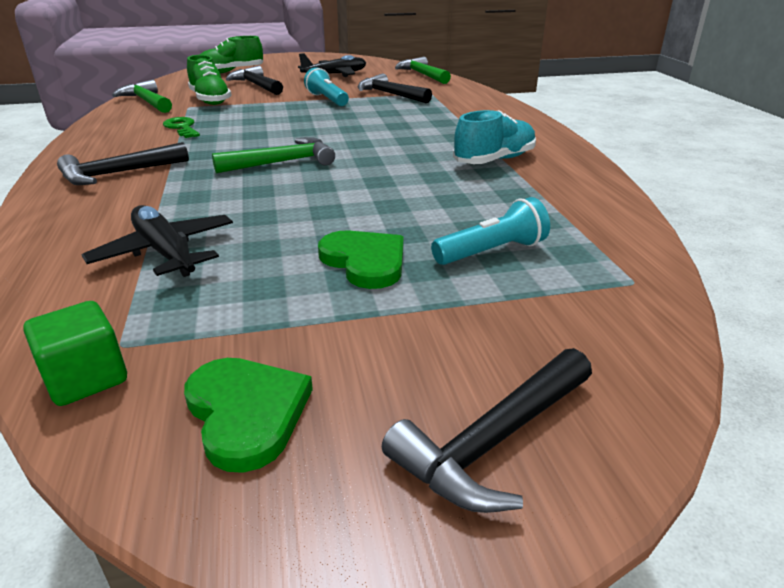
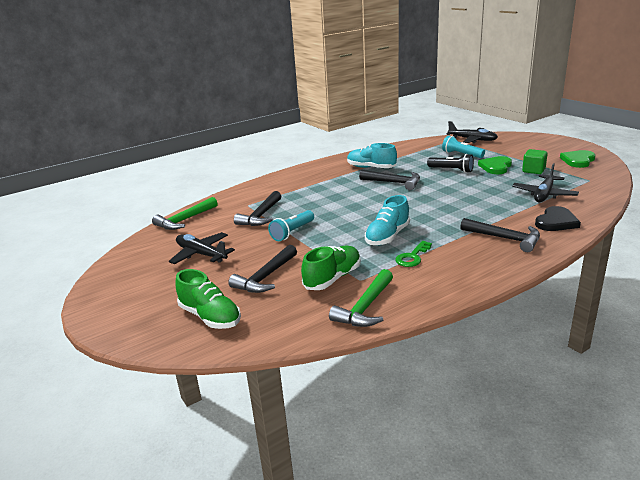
camera: 110 degrees left, 5 degrees down
green cube [23,301,127,406] -> green cube moved to [522,149,548,174]
green hammer [212,137,335,174] -> none
black hammer [382,348,592,513] -> black hammer moved to [359,170,420,190]
none -> turquoise shoe [365,195,410,246]
none -> black flashlight [427,154,474,173]
none -> black plane [446,121,498,143]
none -> black heart [535,206,581,231]

